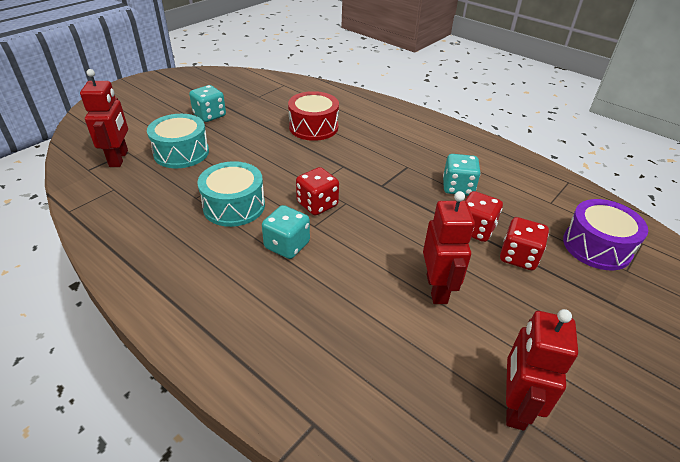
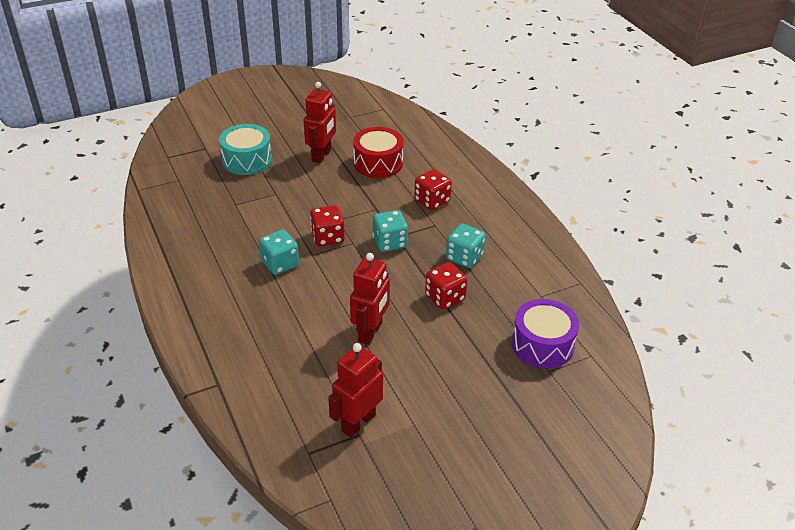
camera: 25 degrees right, 0 degrees up
red robot [80,69,128,167] -> red robot moved to [304,82,336,163]
turquoise dice [189,85,226,122] -> turquoise dice moved to [372,210,408,252]
turquoise drum [197,161,265,227] -> none
red dice [500,217,549,270] -> red dice moved to [414,169,452,210]

